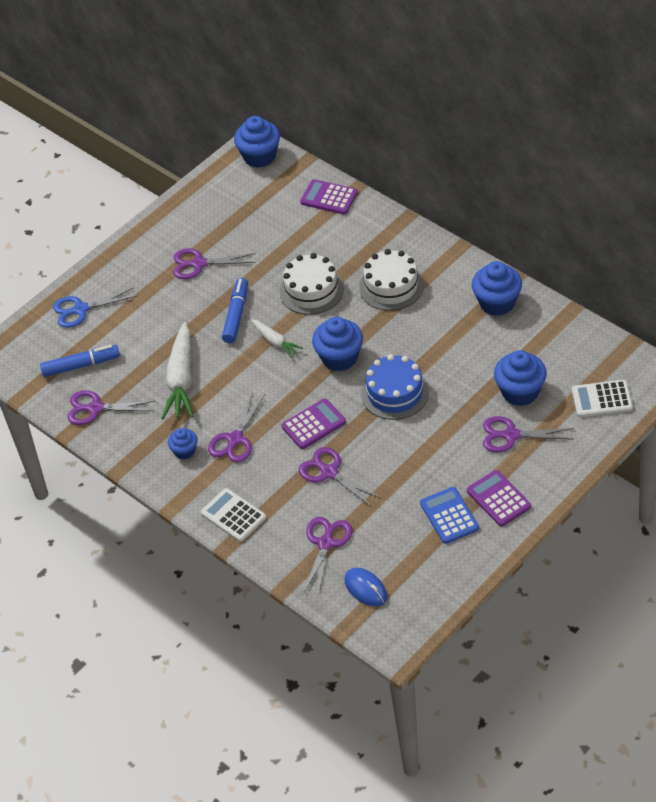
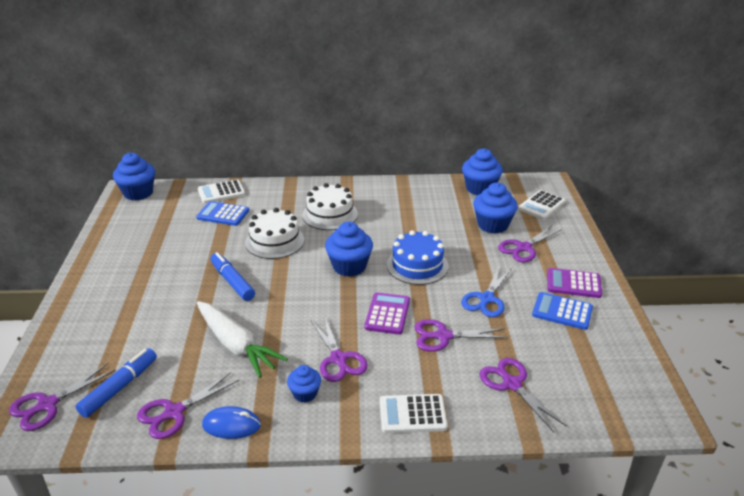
camera: 50 degrees left, 15 degrees down
blue scissors [53,287,137,328] -> blue scissors moved to [461,265,512,317]
purple scissors [173,248,255,279] -> purple scissors moved to [9,363,116,431]
white carrot [251,319,303,358] -> none
purple calculator [300,179,358,214] -> white calculator [198,179,245,203]
blue mouse [344,568,387,606] -> blue mouse moved to [202,406,261,439]
blue cupcake [472,261,522,316] -> blue cupcake moved to [462,148,503,195]
none -> blue calculator [196,201,249,226]

